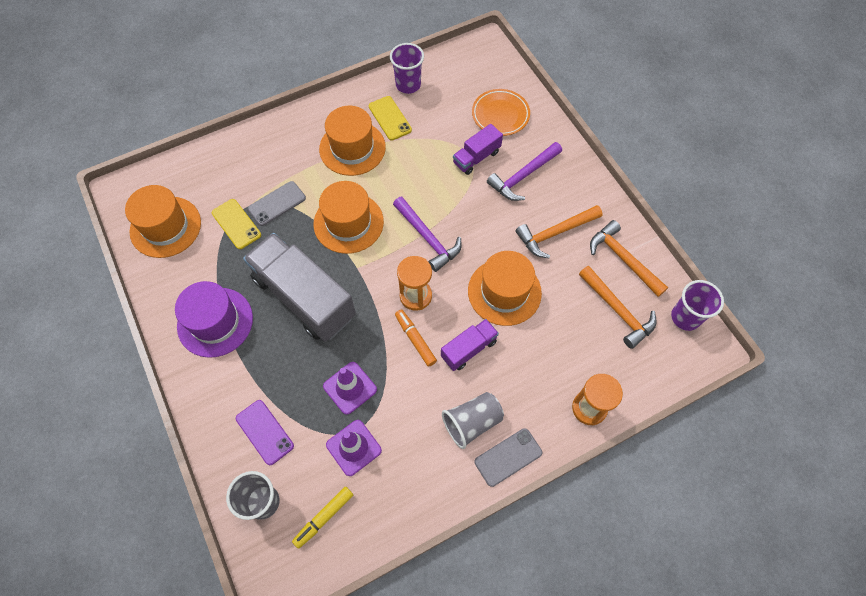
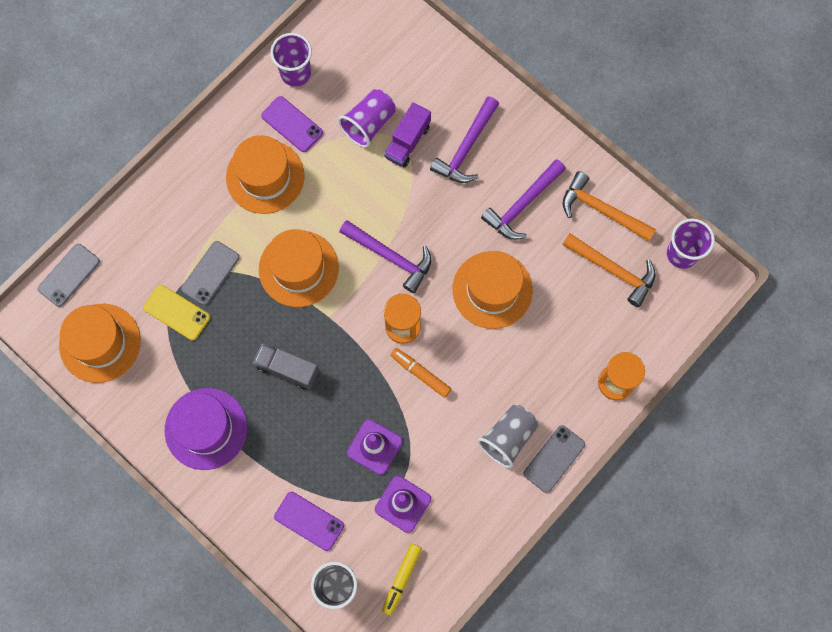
camera: 20 degrees left, 10 degrees up
grey truck [243,233,356,342] -> grey truck [253,344,319,389], size x0.49
yellow phone [369,96,412,141] -> purple phone [261,96,323,152]
purple truck [441,319,499,371] -> none
orange plate [472,89,530,136] -> none
orange hammer [516,205,603,258] -> purple hammer [481,159,566,240]
none -> grey phone [38,244,100,307]
none -> purple cup [338,89,396,148]

